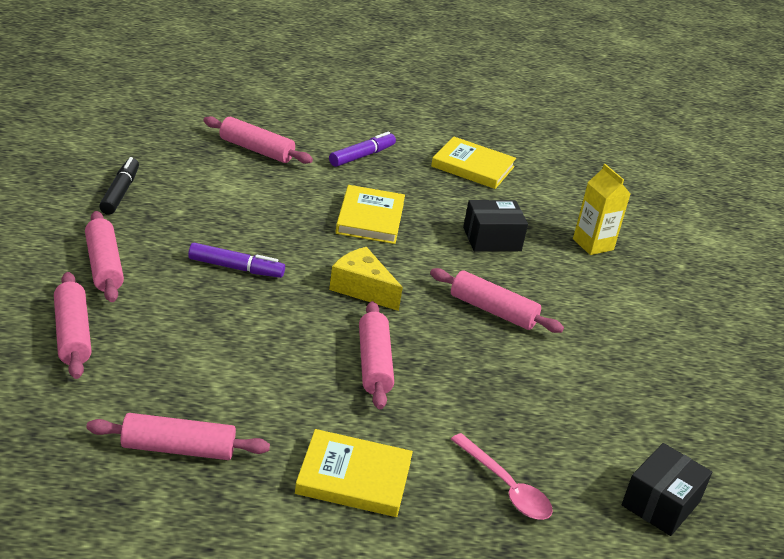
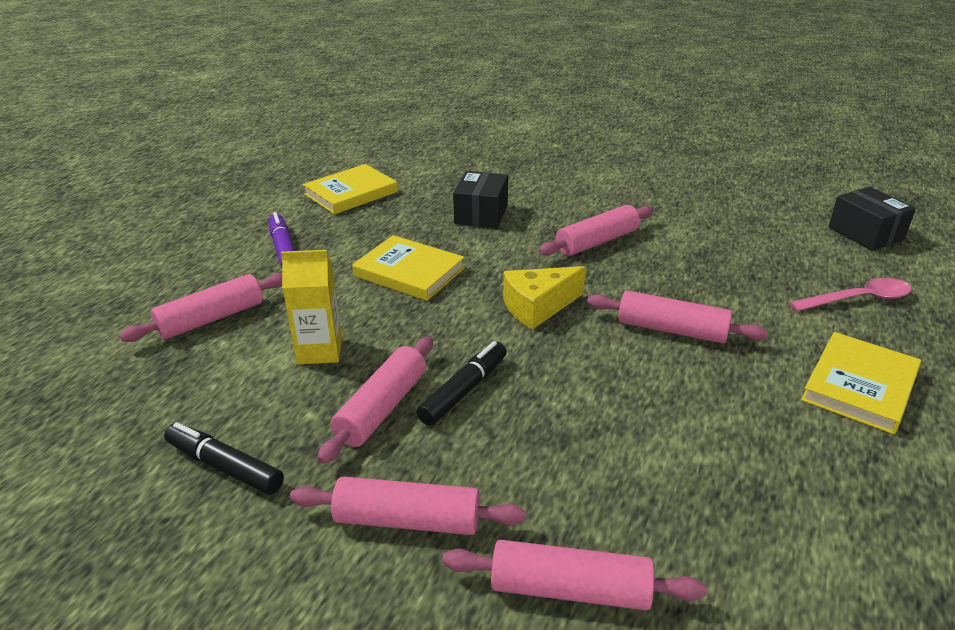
camera: 60 degrees left, 0 degrees up
pink rolling pin [86,413,270,460] -> pink rolling pin moved to [317,336,433,464]
purple marker [188,243,285,278] -> black marker [417,341,507,426]
yellow carton [573,164,630,255] -> yellow carton moved to [281,250,342,364]

